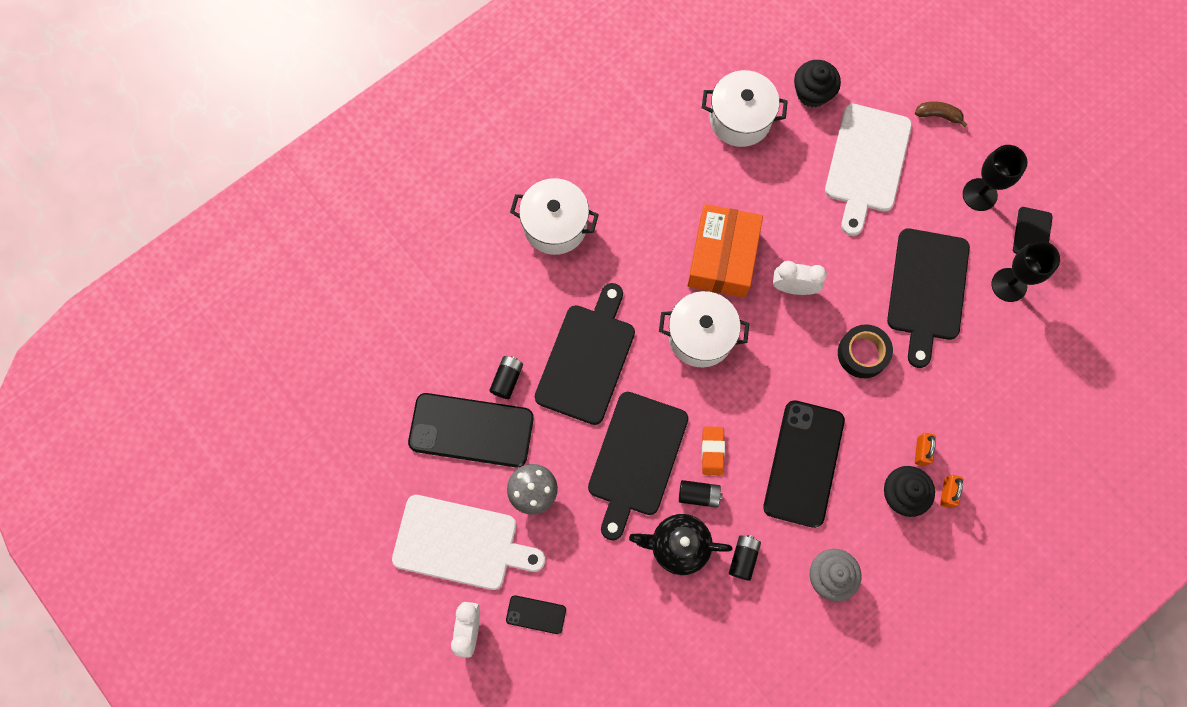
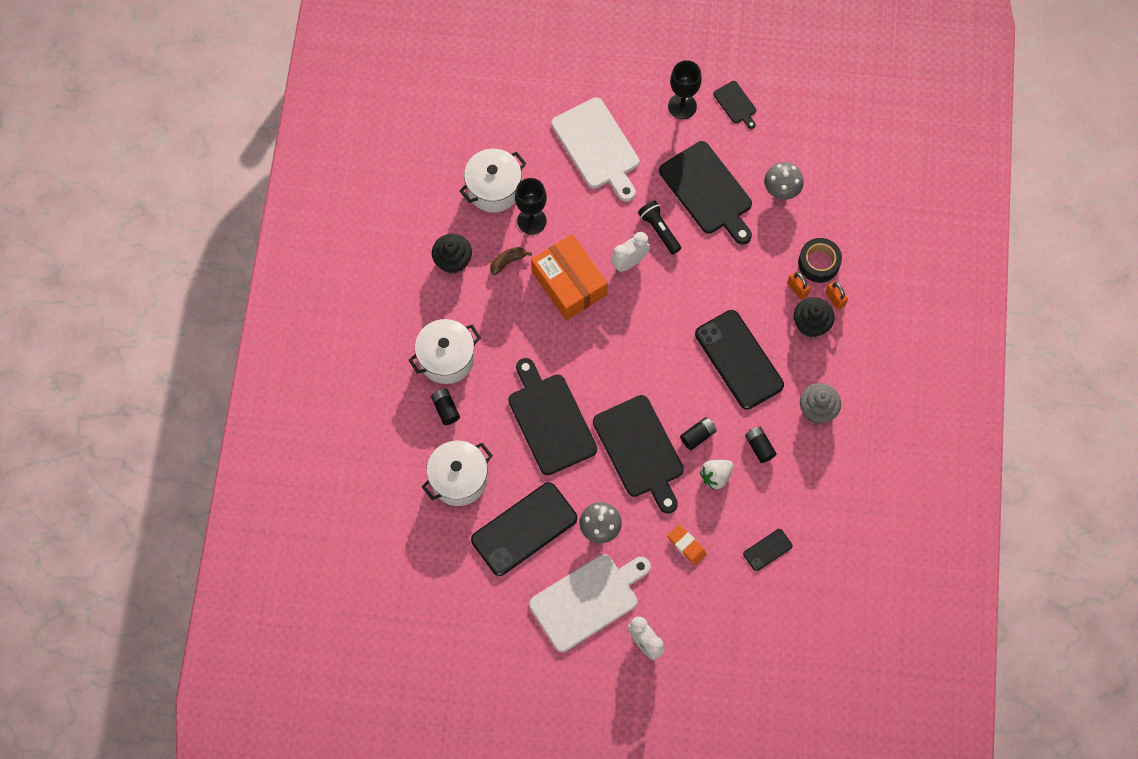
camera: 45 degrees left, 5 degrees down
black battery [489,356,523,399] -> black battery moved to [431,389,460,425]
black phone [506,595,566,634] -> black phone moved to [743,529,793,571]
black teapot [629,514,732,575] -> white strawberry [700,460,733,490]
white pot [659,291,749,367] -> white pot moved to [422,441,493,506]
orange eraser [702,426,725,475] -> orange eraser moved to [667,525,707,566]
black cupcake [794,60,841,107] -> black cupcake moved to [432,234,472,274]
black tape [838,324,893,378] -> black tape moved to [798,238,842,283]
brown banana [915,101,968,127] -> brown banana moved to [490,247,532,275]
black goblet [991,241,1060,302] -> black goblet moved to [515,178,547,235]
none -> black flashlight [638,201,681,254]
none -> grey mushroom [764,162,804,200]

